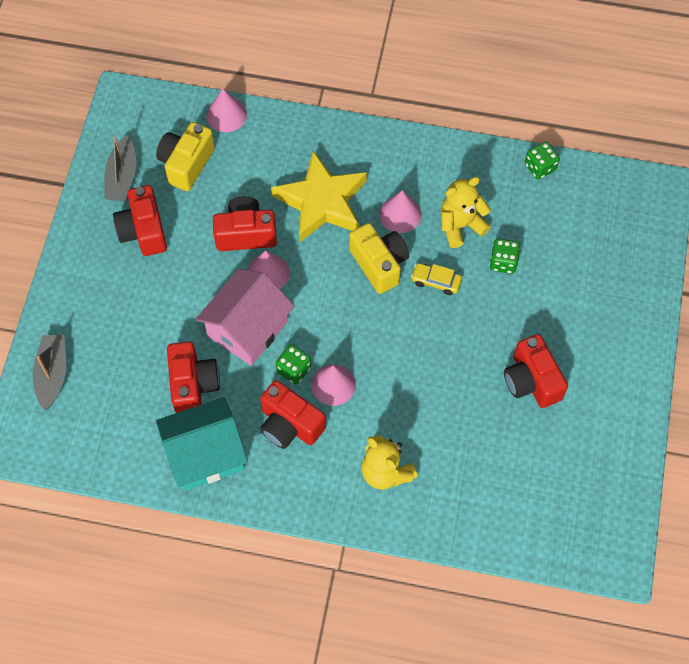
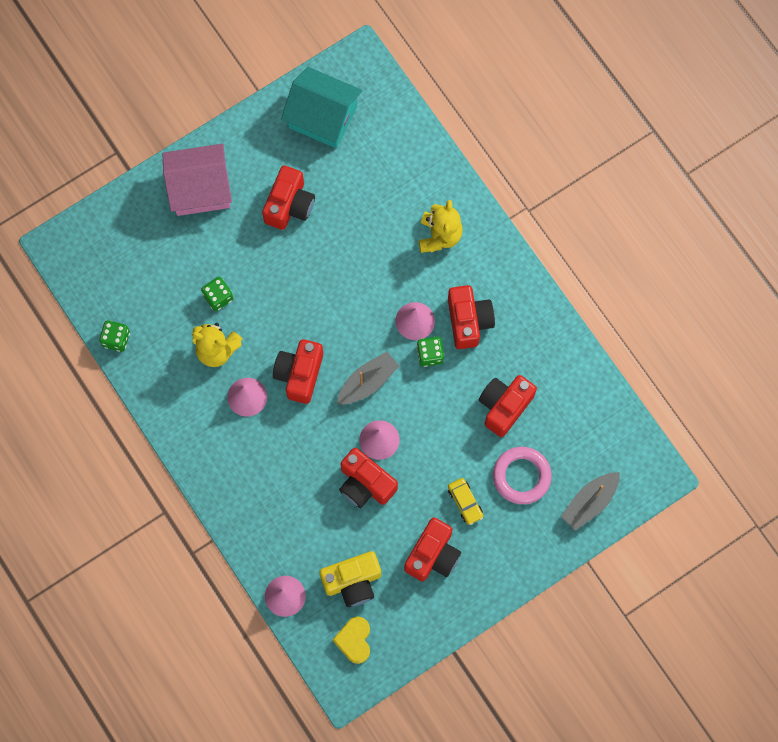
camera: 135 degrees left, 10 degrees up
grey boat [104,135,137,201] -> grey boat moved to [337,351,399,404]
turquoise house [156,397,248,491] -> turquoise house moved to [281,67,362,148]
pink house [196,269,295,366] -> pink house moved to [163,144,232,216]
yellow star [271,151,367,242] -> none
yellow camera [349,223,409,294] -> red camera [273,339,323,404]
yellow car [411,263,462,295] -> yellow car moved to [448,478,483,525]
none -> yellow heart [333,617,370,664]
none -> pink ring [493,447,552,504]

